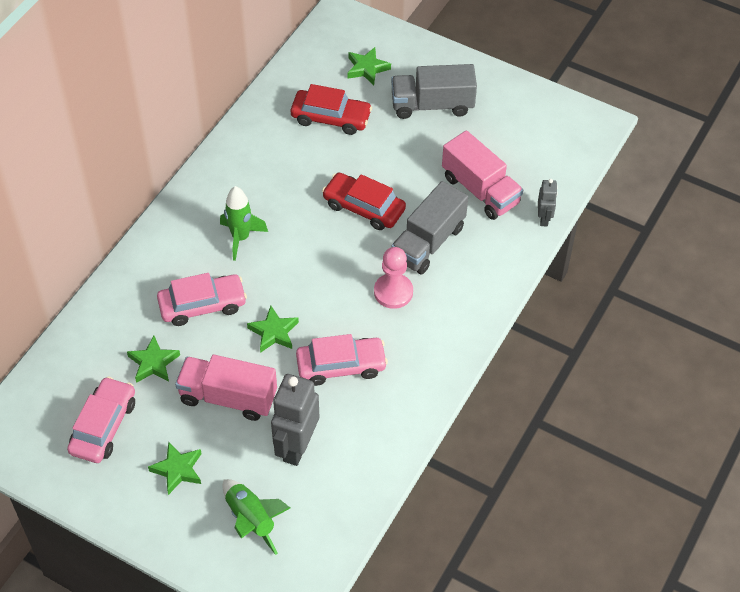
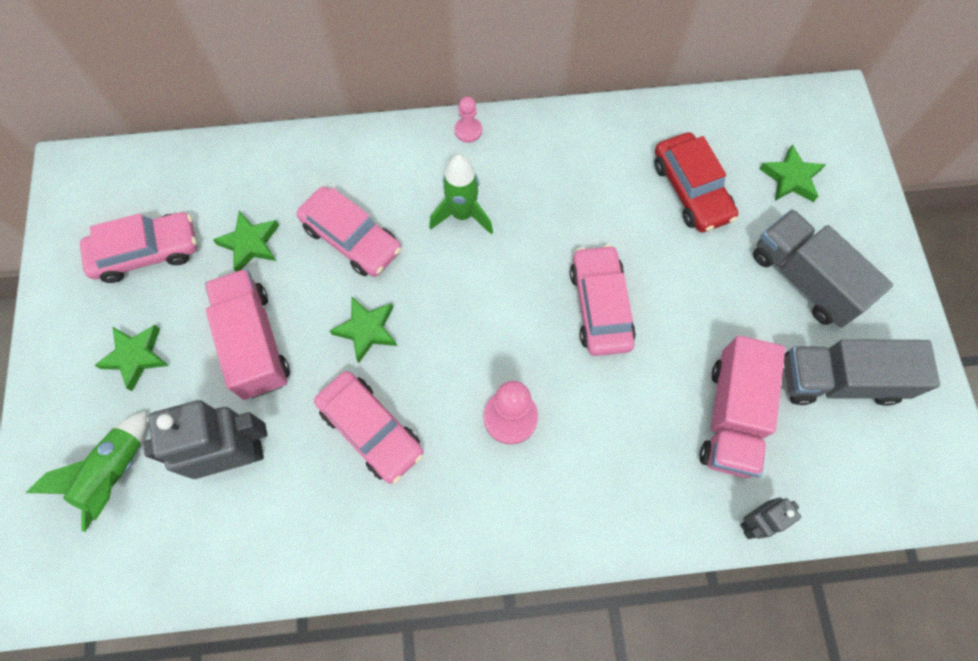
camera: 55 degrees right, 15 degrees up
red car [322,173,406,230] -> pink car [570,245,636,356]
grey truck [391,181,468,274] -> grey truck moved to [784,339,940,406]
none -> pink pawn [455,97,482,143]

